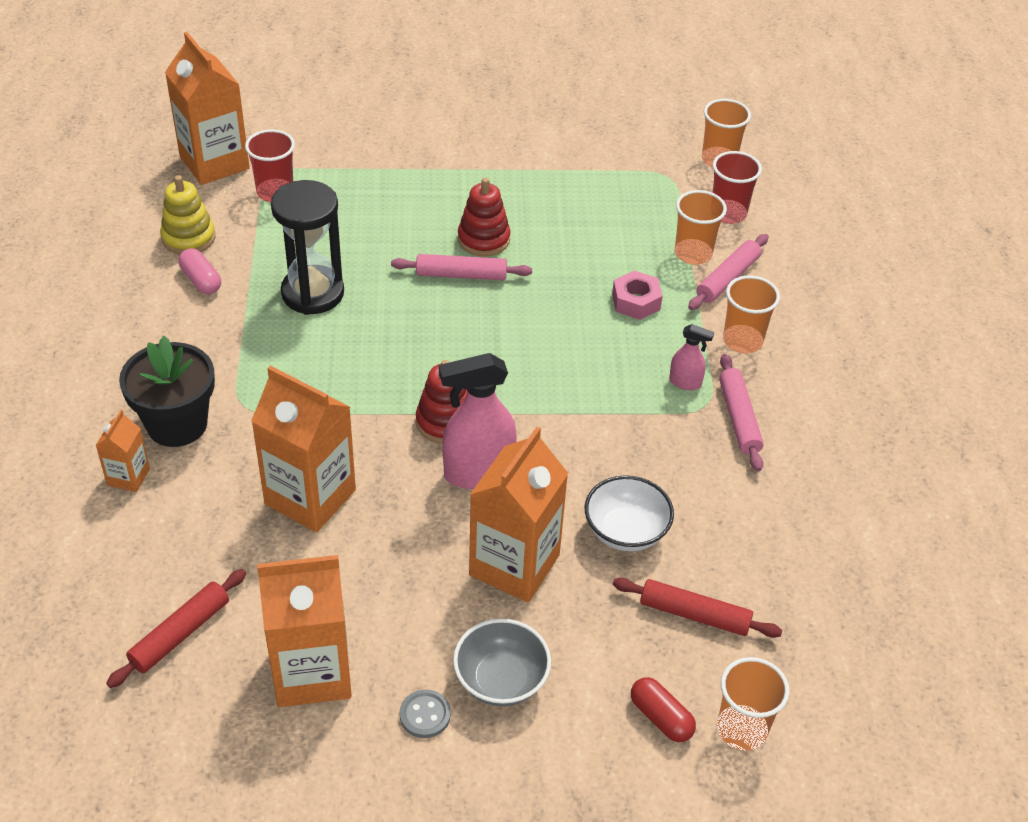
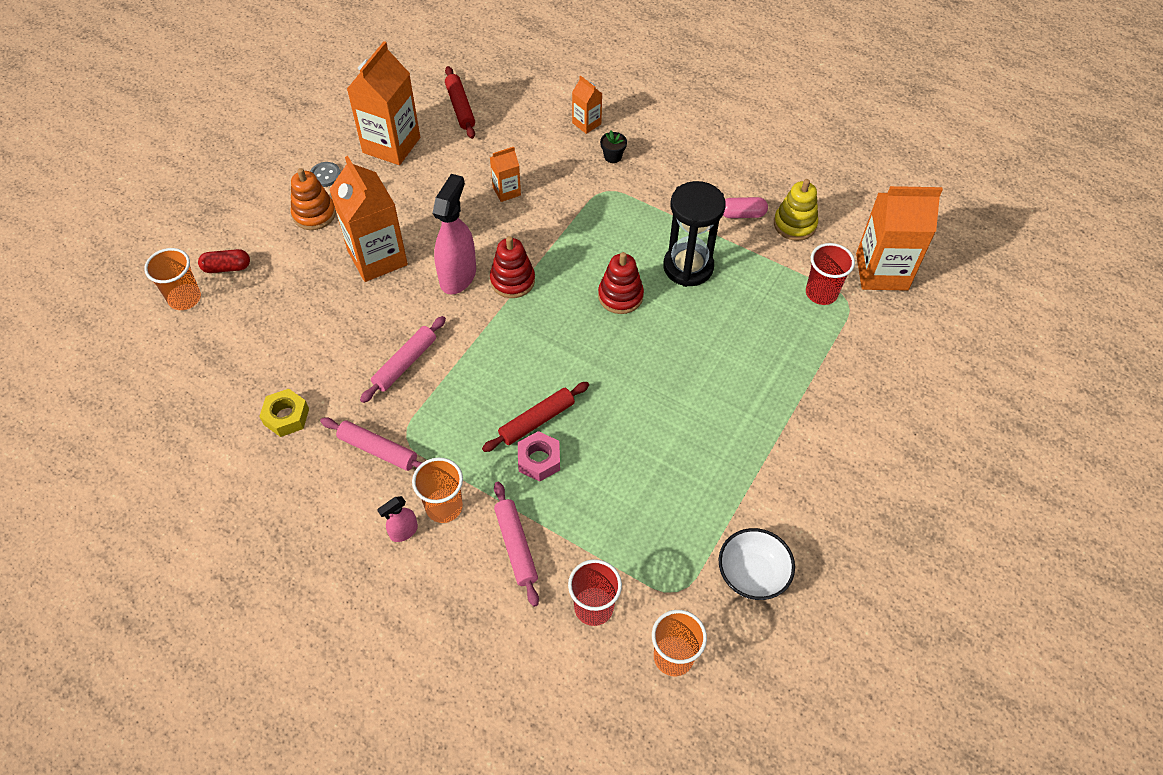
camera: 125 degrees right, 10 degrees up
black flower pot [119,336,215,447] -> black flower pot [600,130,627,163], size x0.43
orange carton [251,366,356,532] -> orange carton [490,147,521,202], size x0.49
pink rolling pin [391,254,532,280] -> pink rolling pin moved to [360,316,446,403]
grey bowl [453,619,551,706] -> orange stacking toy [291,168,336,230]
red stacking toy [458,177,510,257] -> red stacking toy moved to [598,252,644,314]
white bowl [585,475,674,551] -> white bowl moved to [719,528,795,600]
red rolling pin [613,578,782,638] -> red rolling pin moved to [482,382,589,452]
pink spray bottle [669,324,714,390] -> pink spray bottle moved to [377,496,418,542]
orange cup [675,190,727,265] -> none
none -> yellow nut [259,389,309,437]

